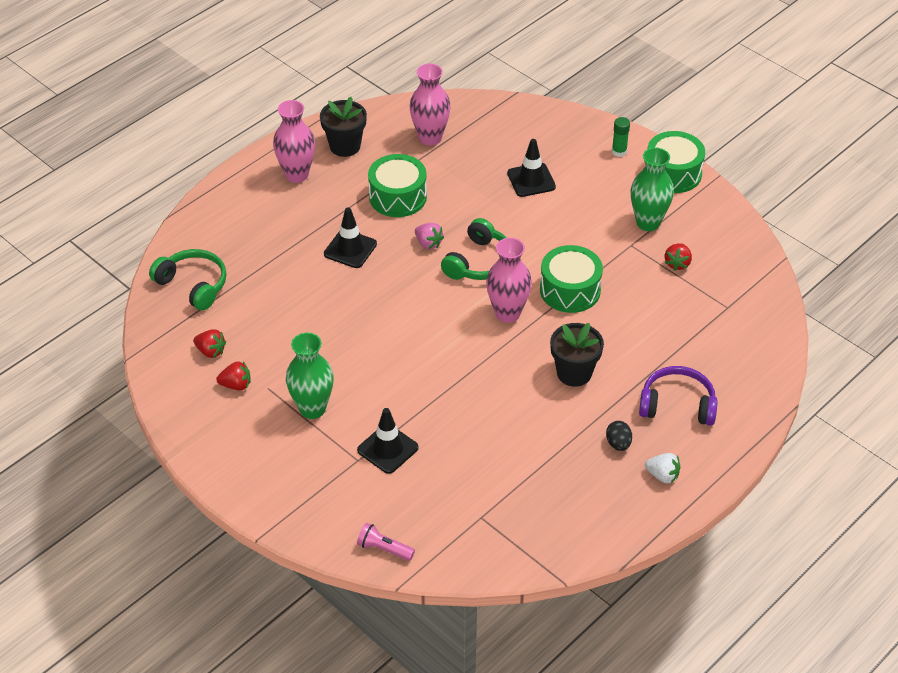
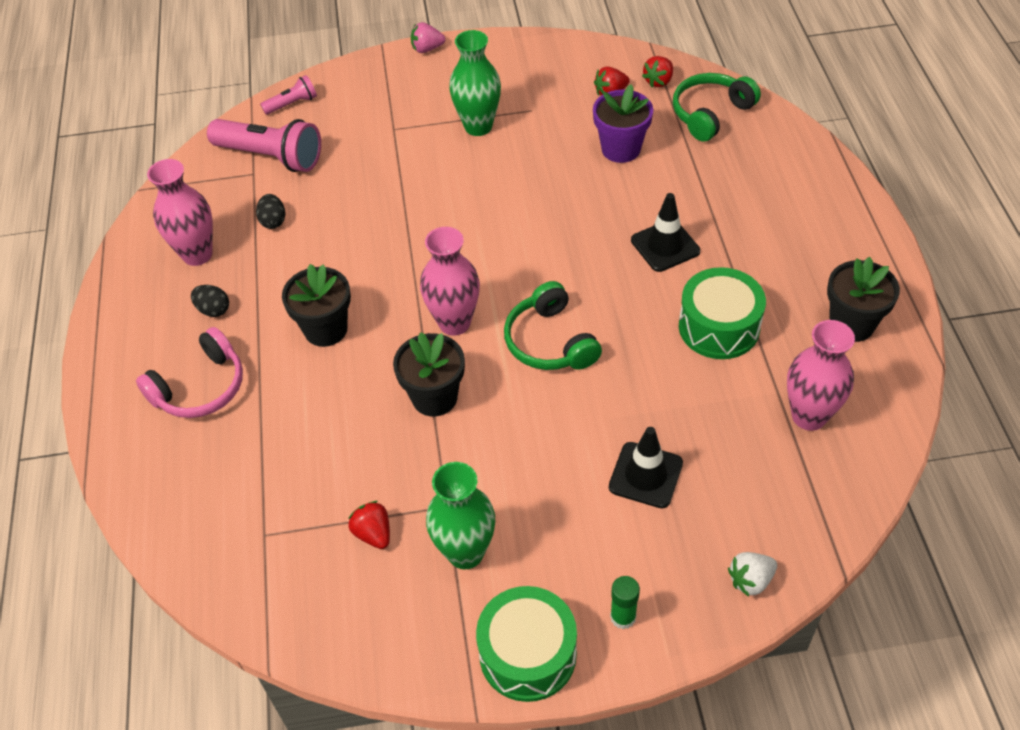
camera: 130 degrees right, 5 degrees up
green headphones [149,249,226,311] -> green headphones turned 150 degrees clockwise [673,73,761,142]
red strawberry [216,361,251,391] -> red strawberry moved to [642,56,673,87]
pink vase [273,100,315,183] -> pink vase moved to [147,159,213,266]
black traffic cone [357,408,419,474] -> none
pink strawberry [415,223,444,249] -> pink strawberry moved to [411,22,445,53]
green drum [540,245,603,313] -> black flower pot [393,332,465,417]
purple headphones [639,366,718,425] -> pink headphones [136,327,243,418]
white strawberry [645,453,680,483] -> white strawberry moved to [728,552,777,597]
none -> pink flashlight [207,119,321,172]
none -> black egg [256,194,285,229]
none -> purple flower pot [593,84,653,163]

